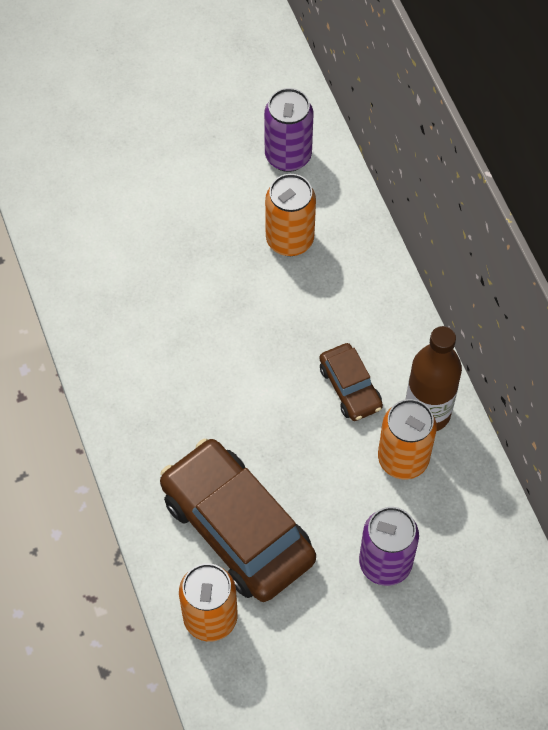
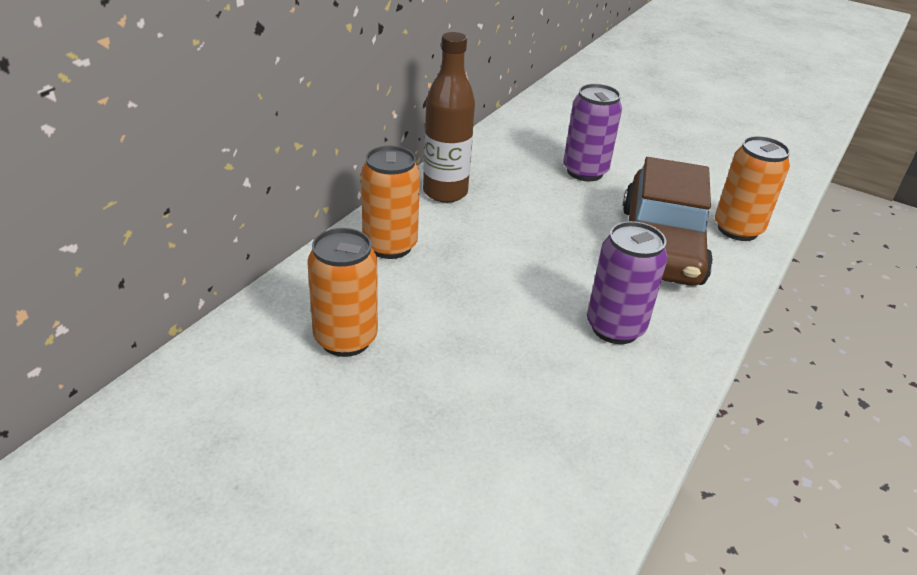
camera: 130 degrees left, 25 degrees down
purple can [264,88,313,172] -> purple can moved to [587,221,668,344]
brown car [319,343,383,421] -> none
orange can [378,399,437,479] -> orange can moved to [361,146,420,259]

